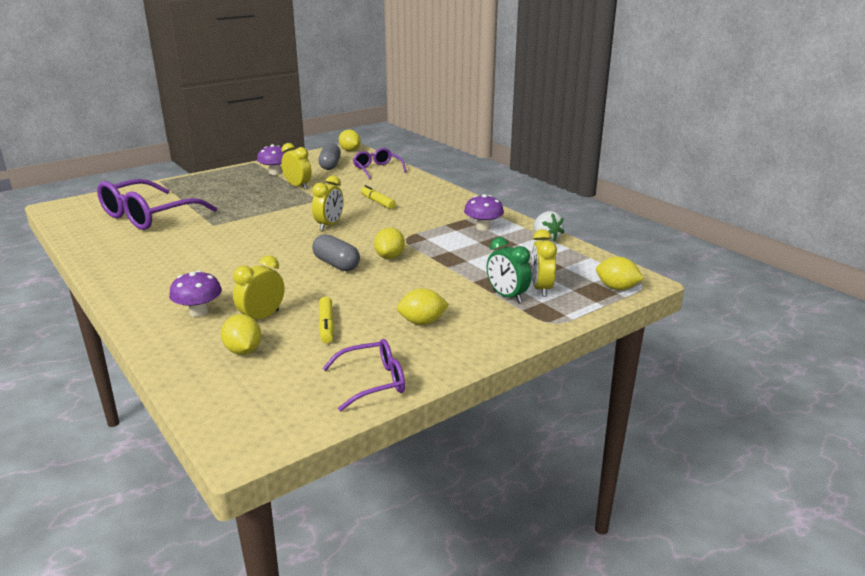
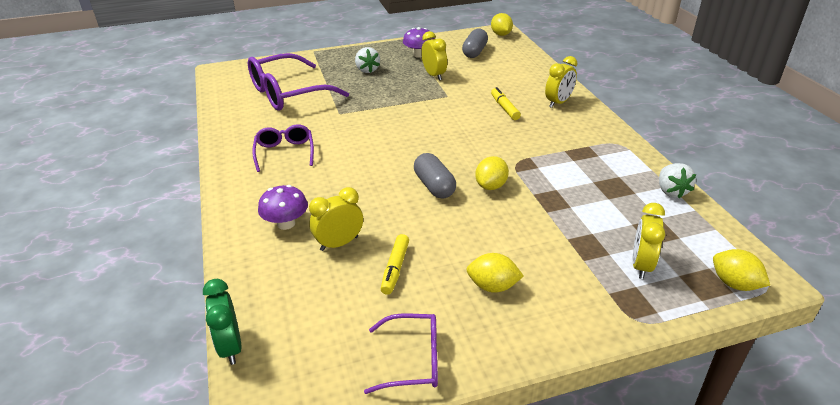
camera: 20 degrees right, 10 degrees up
yellow lemon [221,314,261,355] -> none
yellow clock [312,175,344,230] -> yellow clock moved to [545,56,577,108]
purple glasses [353,148,407,179] -> purple glasses moved to [252,125,314,172]
purple mushroom [464,194,504,231] -> none
green clock [487,237,532,303] -> green clock moved to [203,279,242,365]
none -> white strawberry [355,47,380,73]

